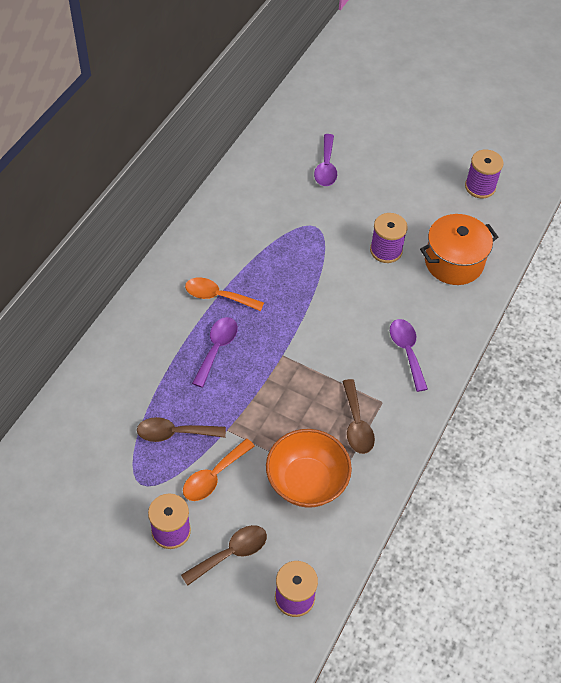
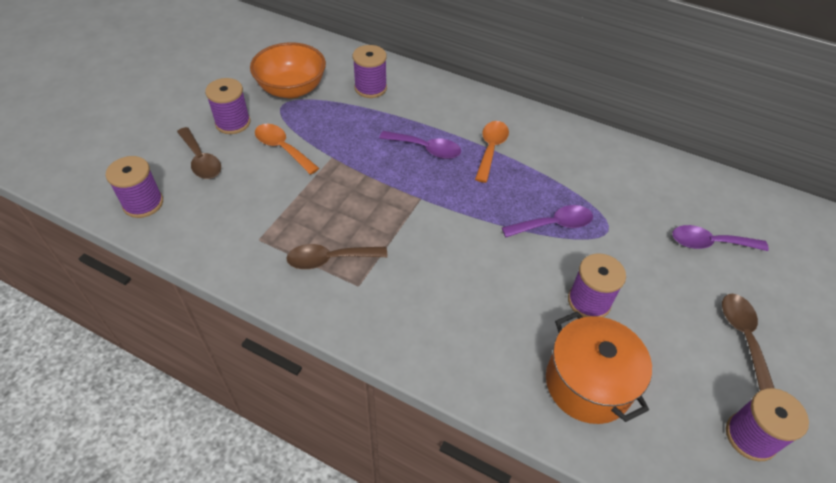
camera: 90 degrees right, 5 degrees down
brown spoon [137,417,226,442] -> brown spoon moved to [722,294,774,390]
orange bowl [266,429,352,508] -> orange bowl moved to [250,42,326,99]
purple spoon [390,319,428,392] -> purple spoon moved to [501,205,593,237]
none -> purple spool [353,45,387,98]

